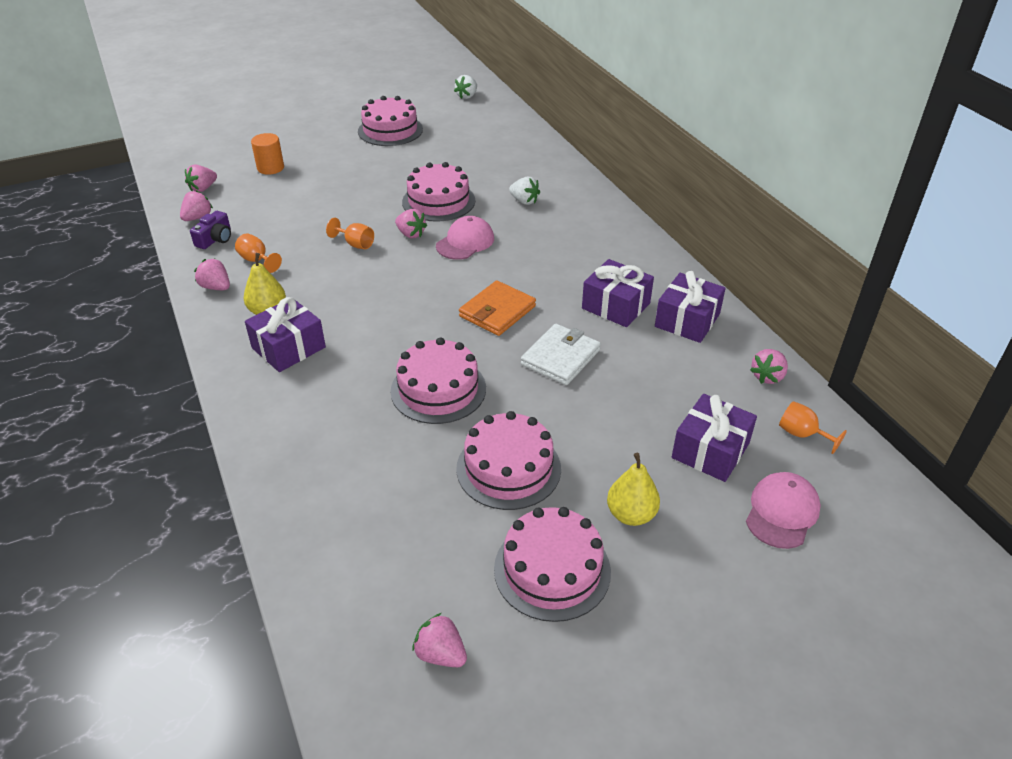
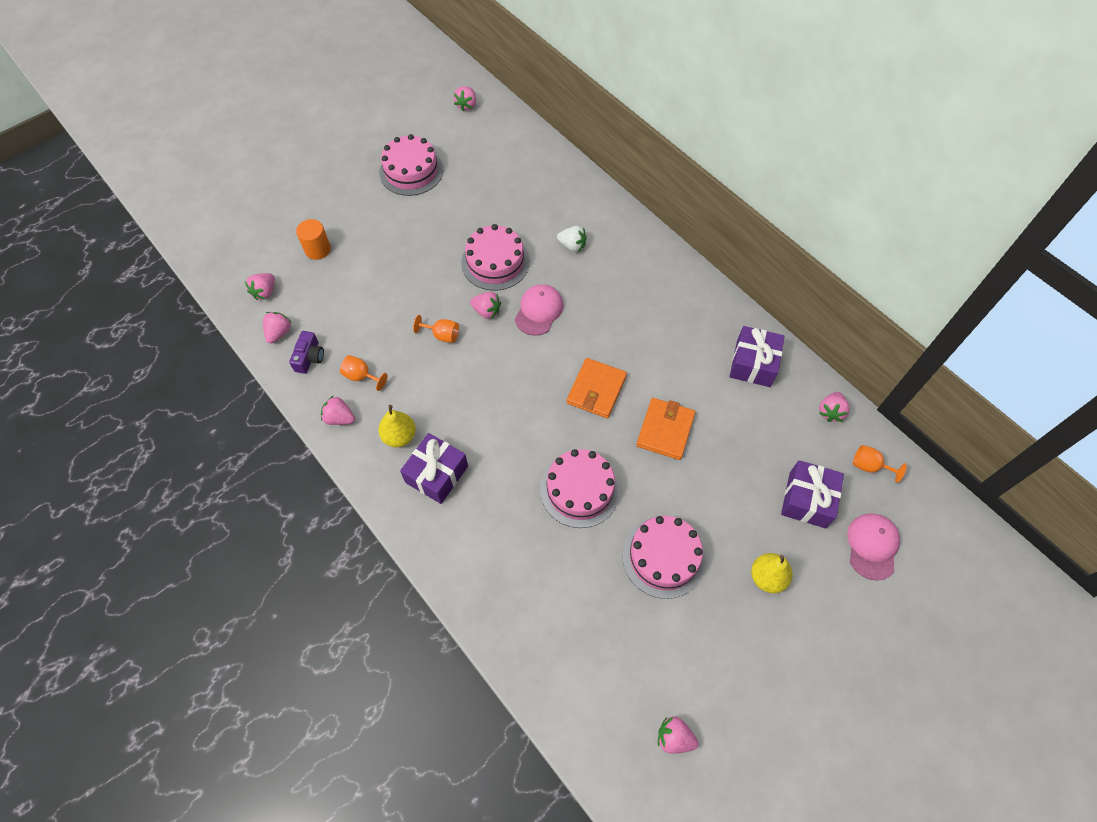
camera: 15 degrees left, 20 degrees up
white strawberry [454,75,477,99] -> pink strawberry [454,86,476,111]
pink cake [494,507,611,622] -> none
white wallet [521,324,601,385] -> orange wallet [636,398,696,460]
purple gift [582,259,654,327] -> none

